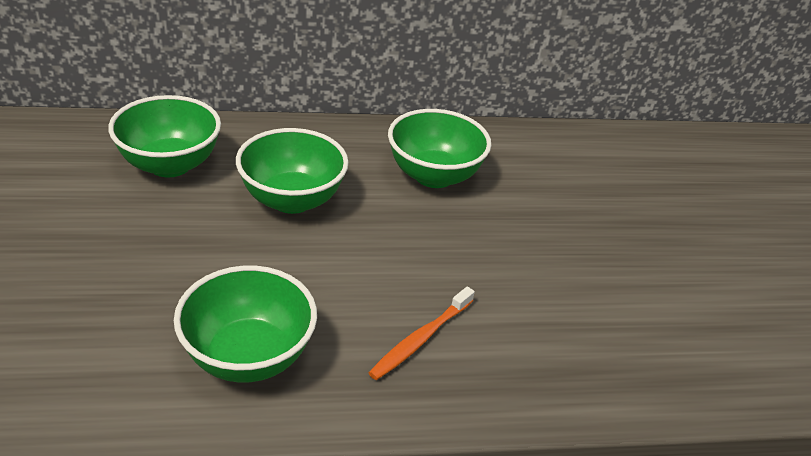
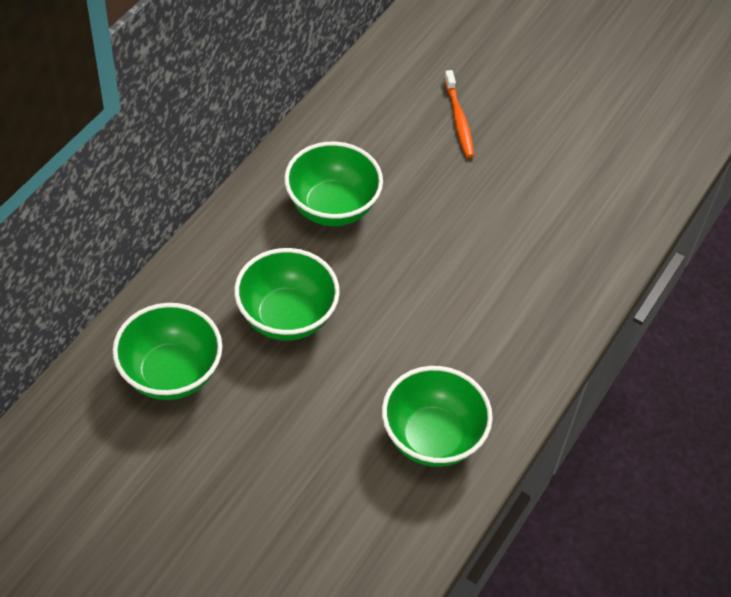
camera: 50 degrees left, 15 degrees up
orange toothbrush [368,286,475,380] -> orange toothbrush moved to [444,70,474,158]

